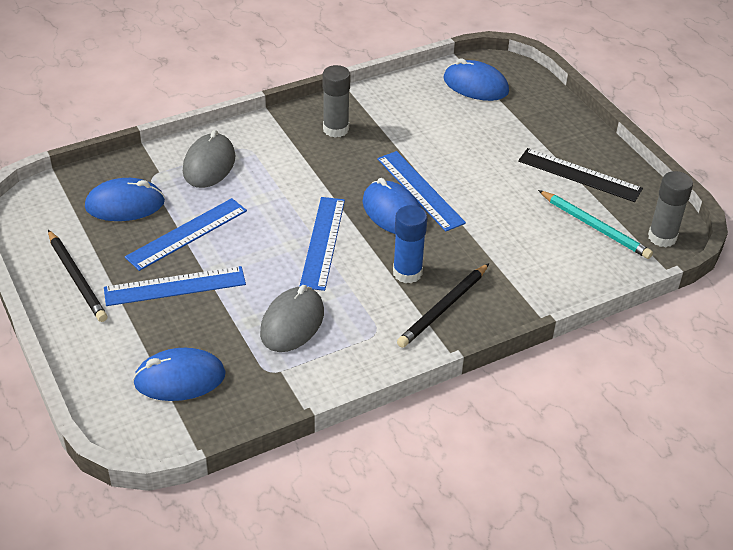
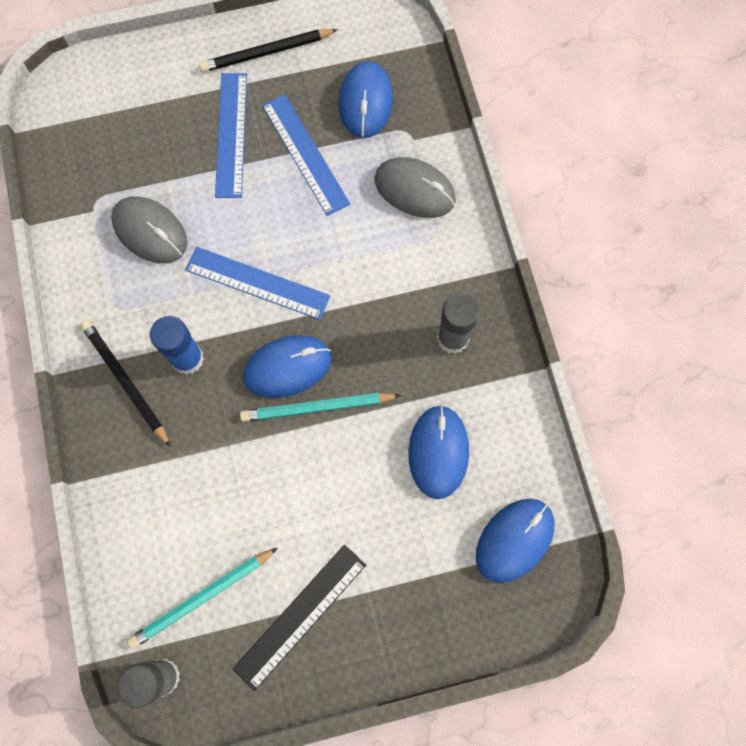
camera: 105 degrees right, 30 degrees up
blue mouse [133,348,226,401] -> blue mouse moved to [408,405,469,499]
blue ruler [377,151,466,232] -> turquoise pencil [240,393,401,422]

